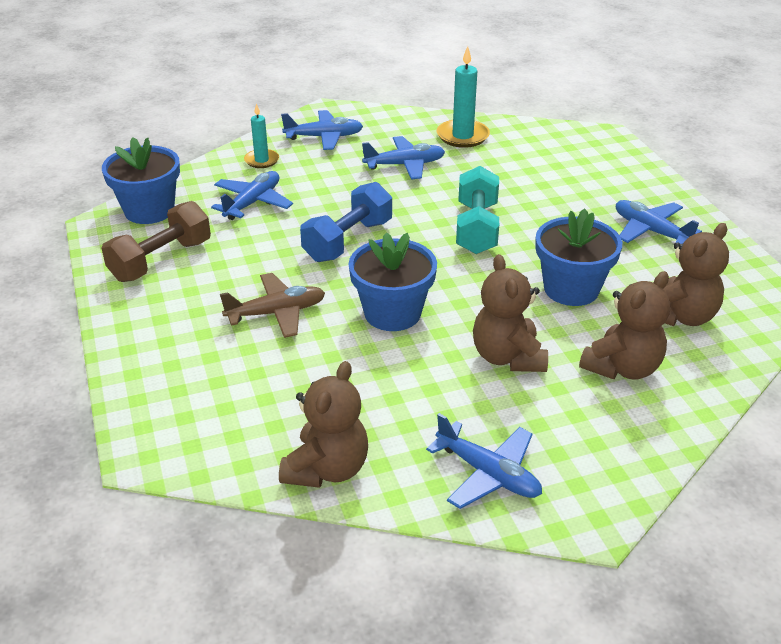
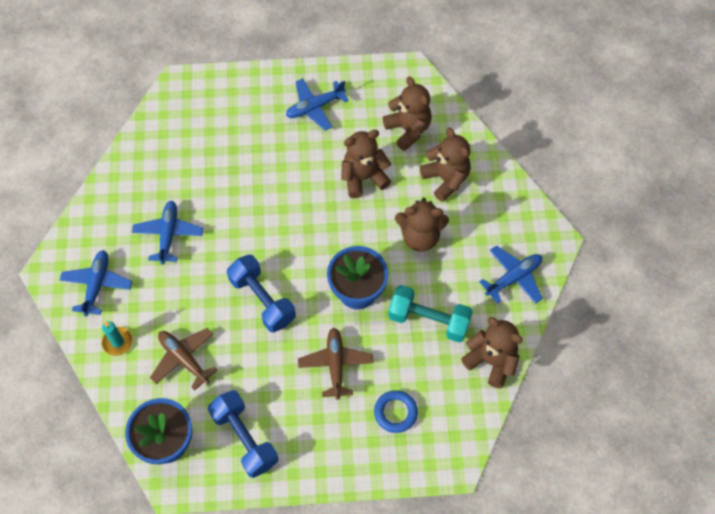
camera: 75 degrees left, 25 degrees up
brown dumbbell [101,201,211,282] -> blue dumbbell [208,390,278,478]
blue plane [211,171,293,220] -> brown plane [150,328,217,390]
turquoise candle [437,46,490,148] -> none
turquoise dumbbell [456,166,499,254] -> turquoise dumbbell moved to [388,285,473,342]
blue flower pot [536,209,622,306] -> brown teddy bear [341,130,391,198]
none -> blue ring [374,390,418,433]

